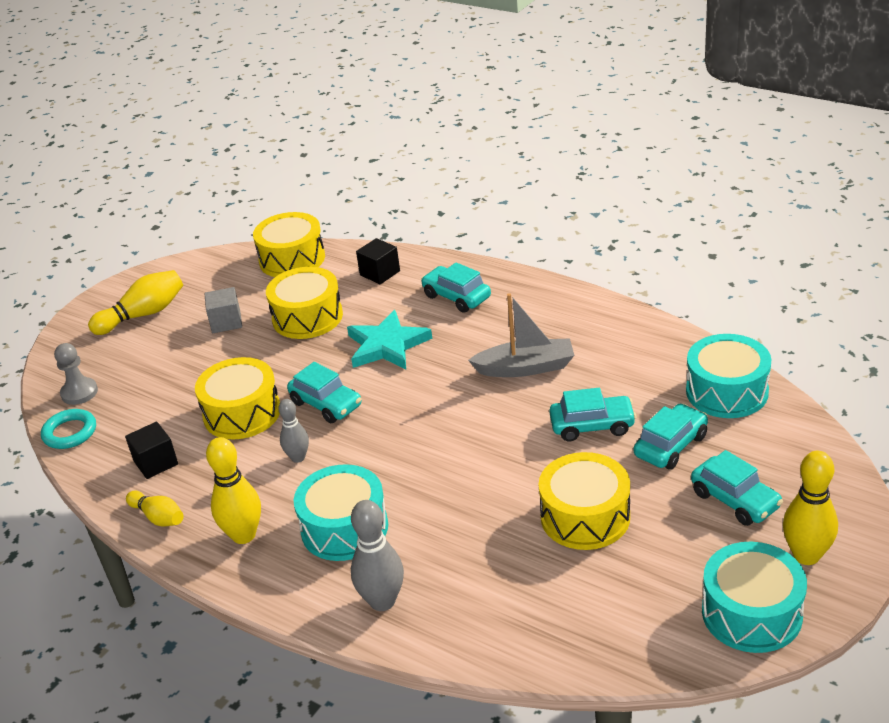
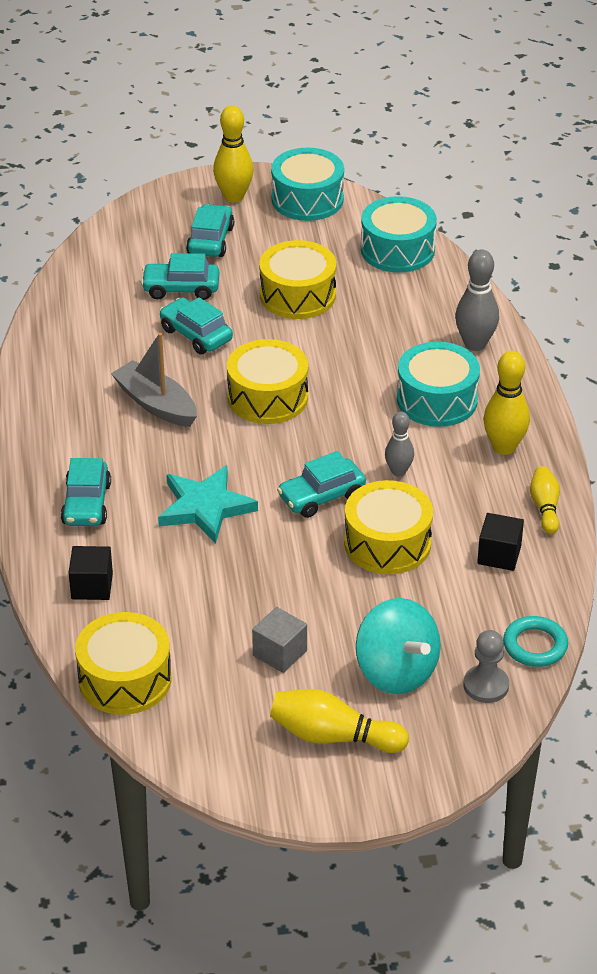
camera: 135 degrees left, 5 degrees up
yellow drum [266,267,343,339] -> yellow drum moved to [227,339,308,424]
turquoise car [287,362,361,423] -> turquoise car turned 120 degrees counterclockwise [277,451,366,518]
turquoise drum [686,334,771,418] -> turquoise drum moved to [361,196,437,273]
none -> turquoise spinning top [356,598,441,694]

